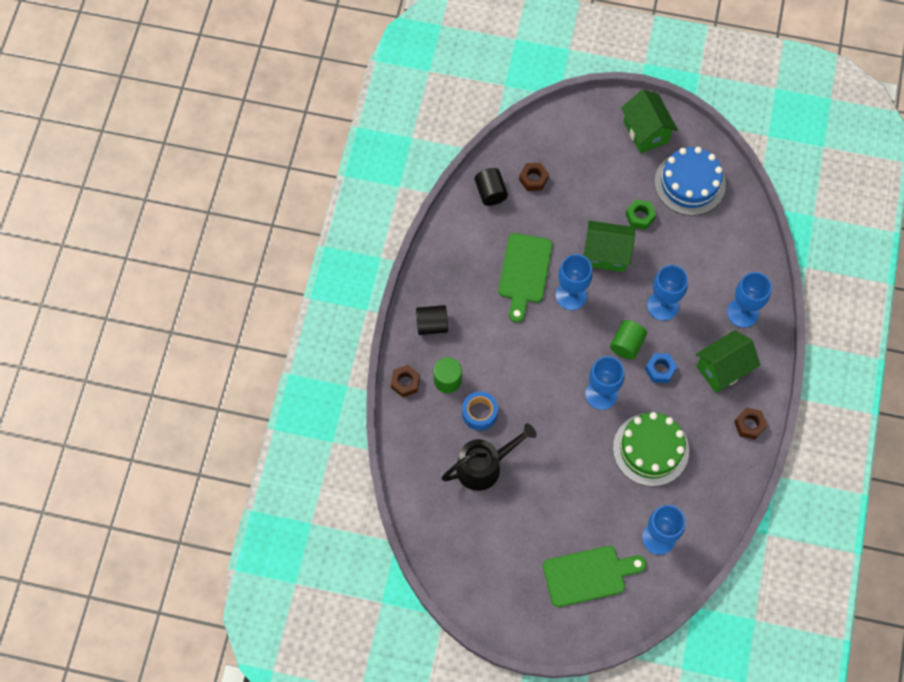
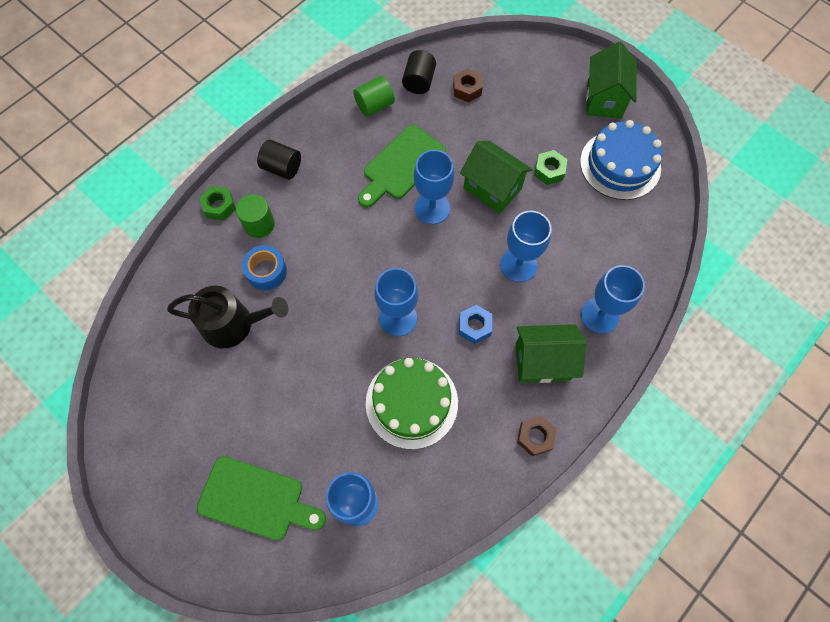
camera: 30 degrees right, 0 degrees up
brown nut [391,365,420,397] -> green nut [199,186,236,221]
green cylinder [610,320,647,359] -> green cylinder moved to [353,76,395,117]

